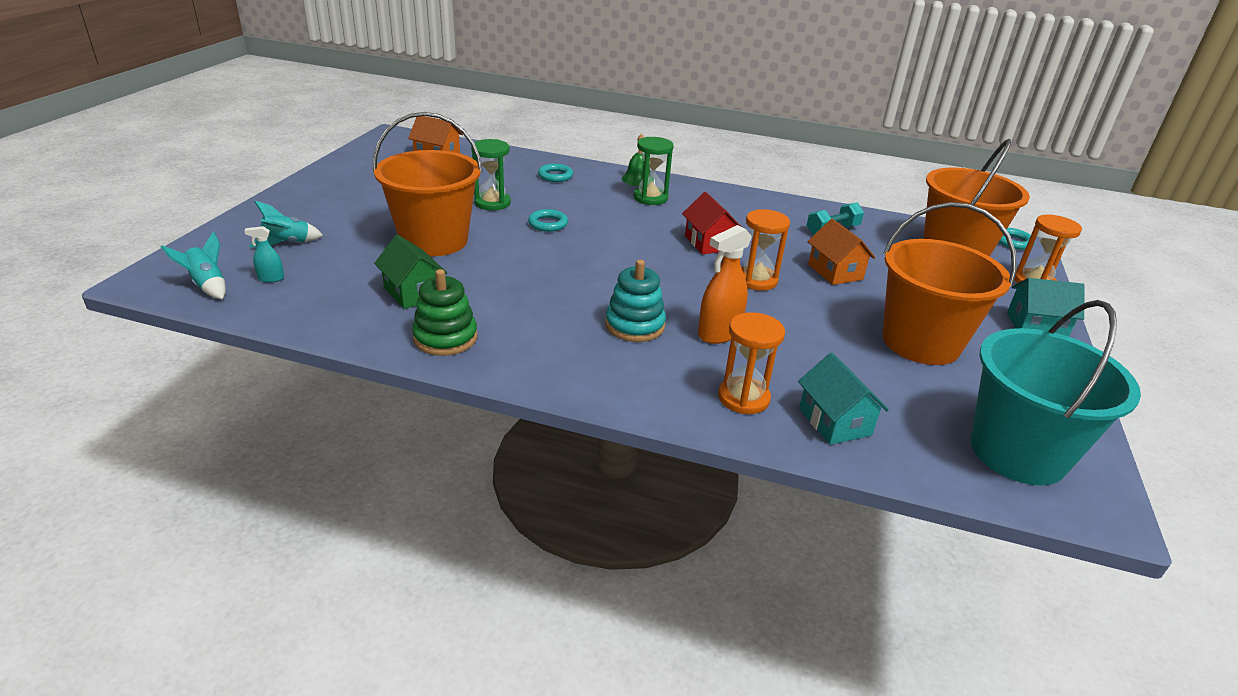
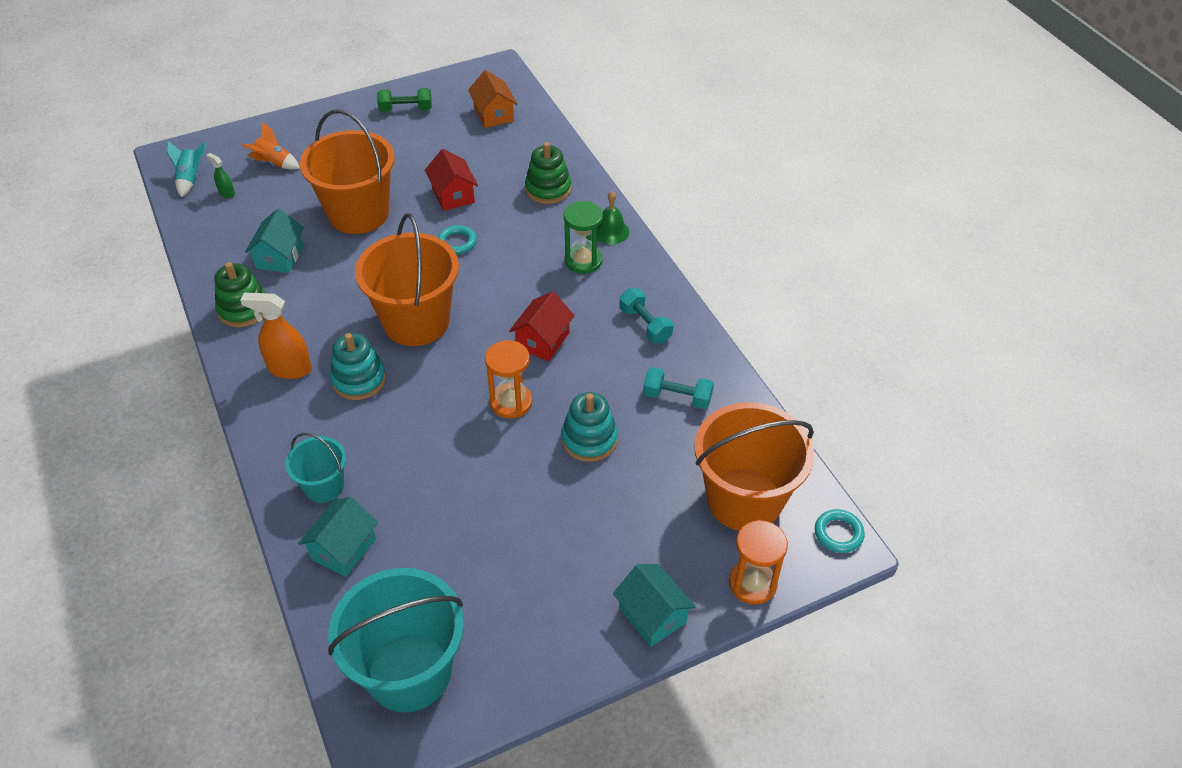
camera: 50 degrees right, 15 degrees up
turquoise spray bottle [244,226,284,282] -> green spray bottle [207,153,235,198]
turquoise rocket [249,201,323,247] -> orange rocket [242,122,300,170]
green house [374,235,447,309] -> turquoise house [245,209,304,273]
green hourglass [471,139,511,210] -> red house [425,149,478,211]
turquoise ring [538,164,573,182] -> green stacking toy [525,142,571,204]
orange spray bottle [698,225,752,344] -> orange spray bottle moved to [240,293,312,379]
orange hourglass [718,312,785,414] -> turquoise bucket [285,433,346,503]
orange house [807,219,875,285] -> turquoise stacking toy [561,392,618,462]
orange bucket [882,202,1017,365] -> orange bucket moved to [355,214,459,346]
none -> green dumbbell [377,88,432,112]
none -> turquoise dumbbell [620,288,673,343]

